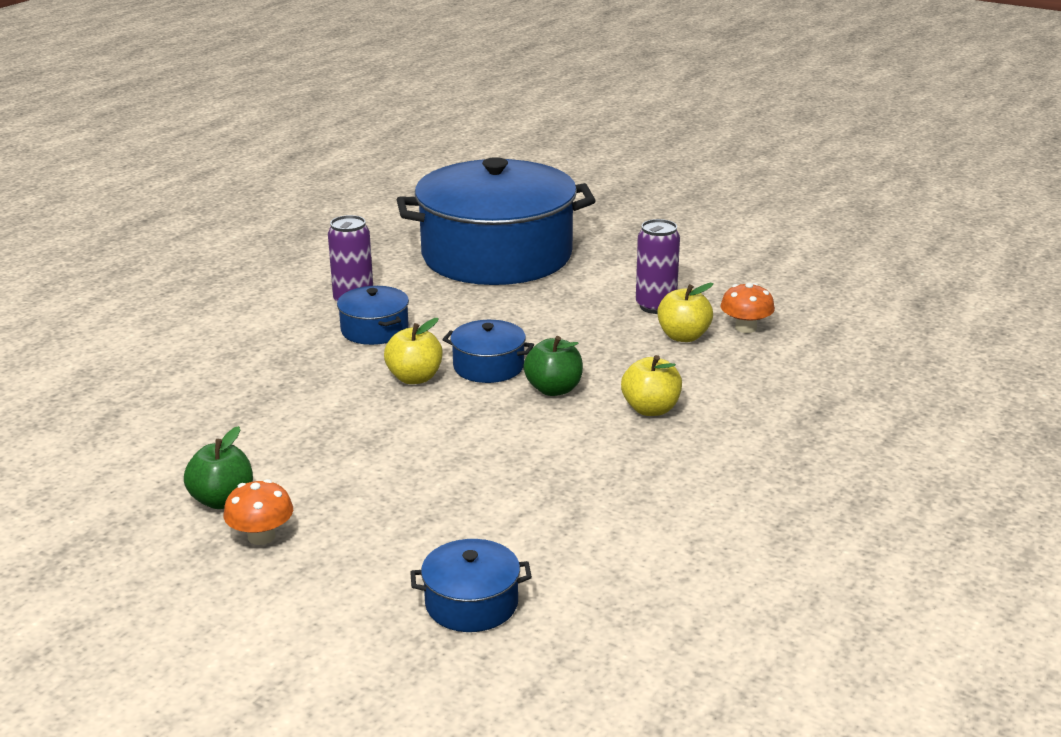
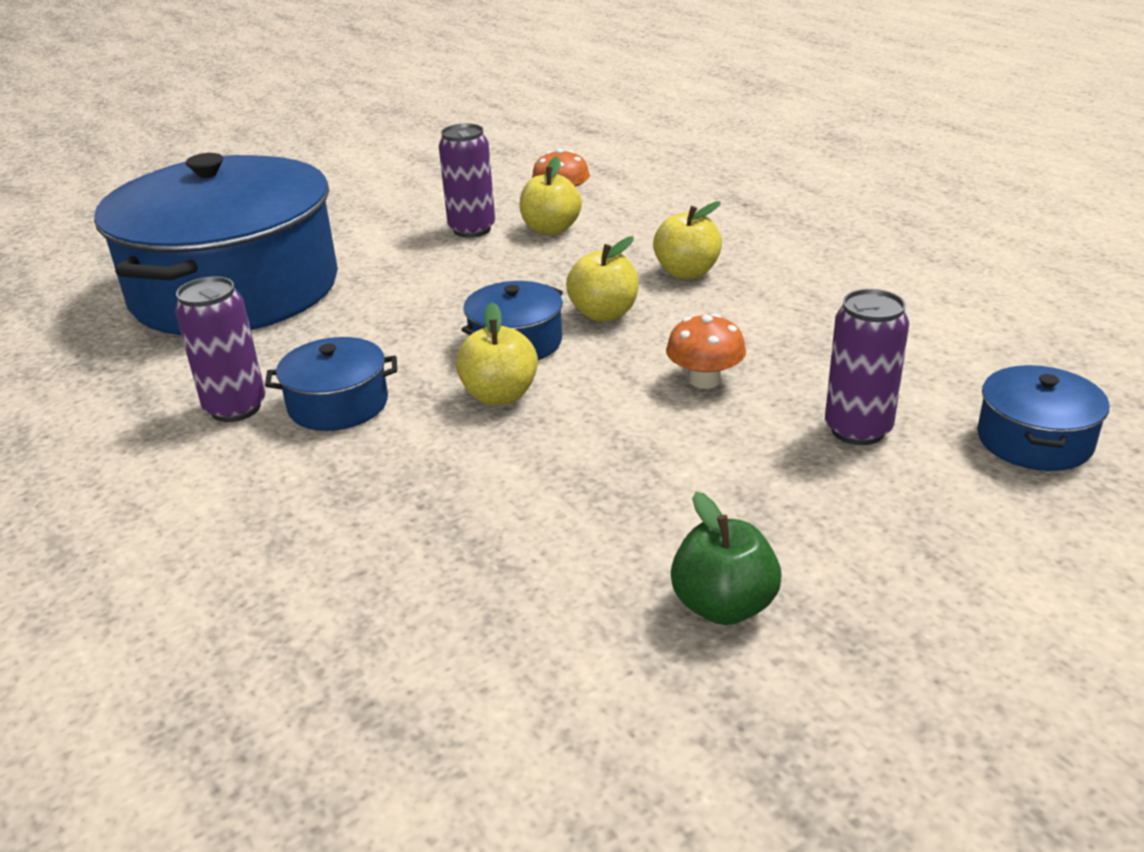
camera: 65 degrees left, 5 degrees up
orange mushroom [224,479,293,545] -> orange mushroom moved to [666,313,746,389]
green apple [524,336,583,396] -> yellow apple [566,236,639,322]
none -> purple can [825,289,909,445]

